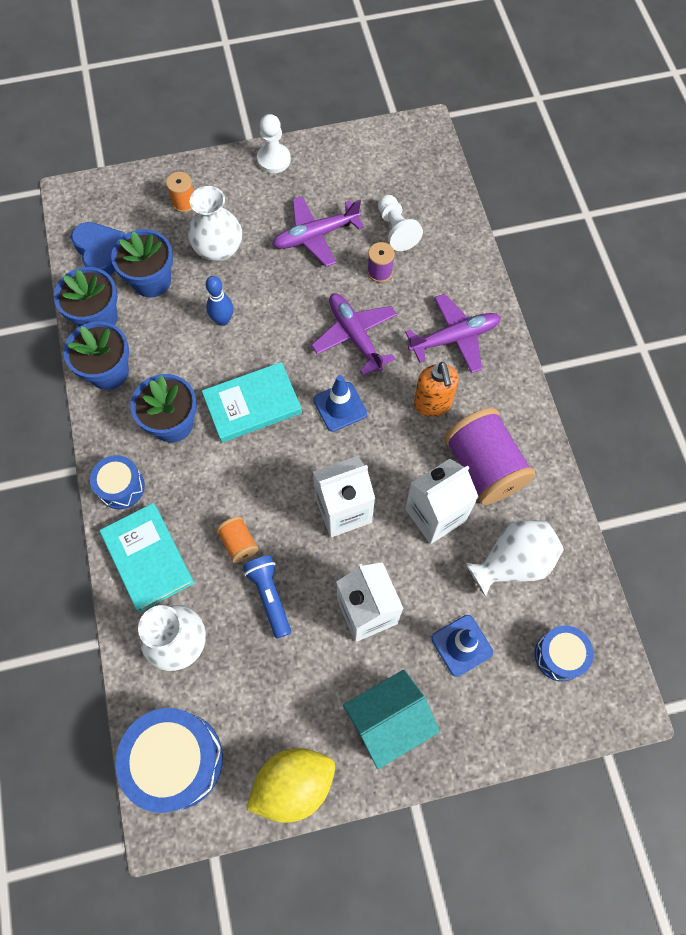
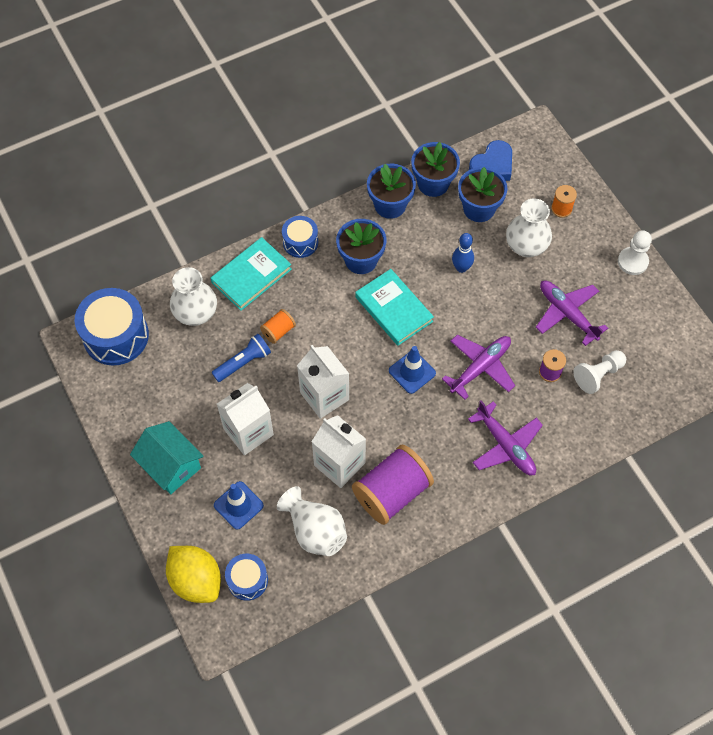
camera: 75 degrees right, 5 degrees down
yellow lemon [246,748,335,823] -> yellow lemon moved to [166,546,221,603]
orange soap dispenser [414,362,459,417] -> none

